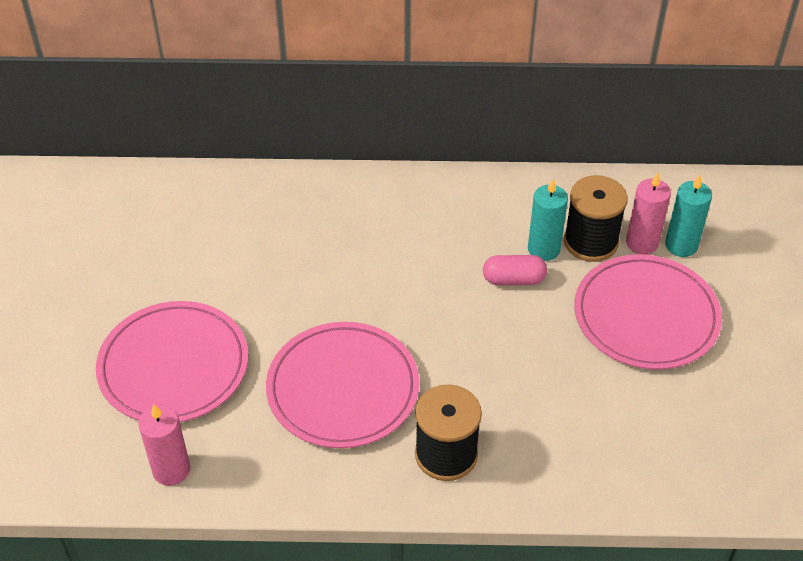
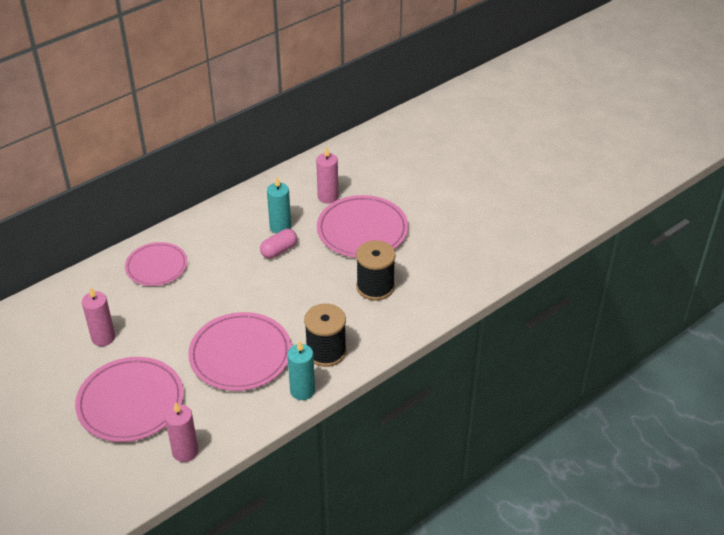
camera: 40 degrees left, 5 degrees down
black spool [564,175,628,262] -> black spool moved to [356,240,396,301]
turquoise candle [665,174,712,257] -> turquoise candle moved to [287,340,315,400]
none -> pink candle [82,288,115,346]
none -> pink plate [125,242,188,286]

